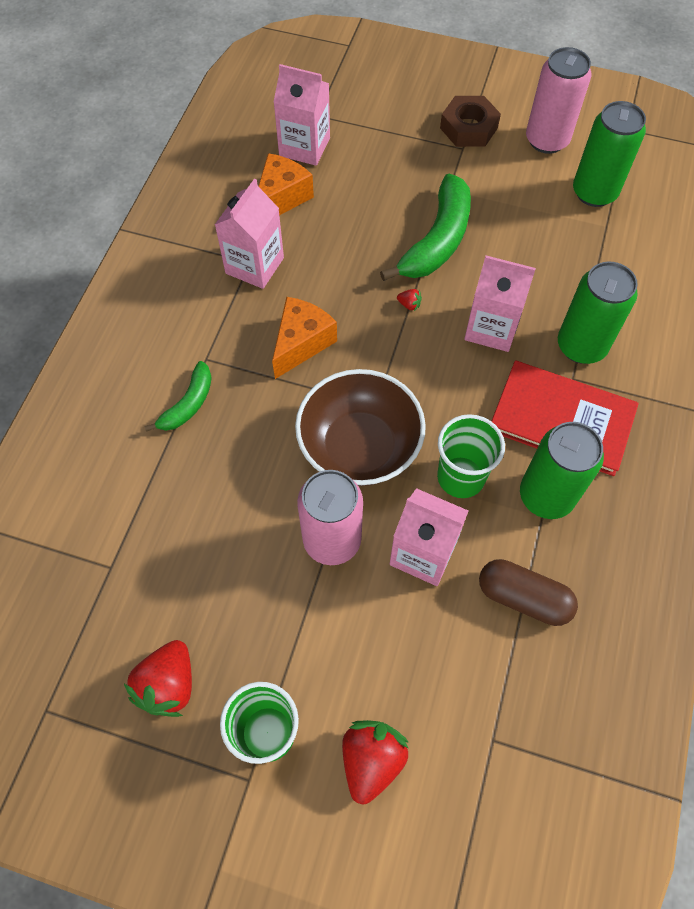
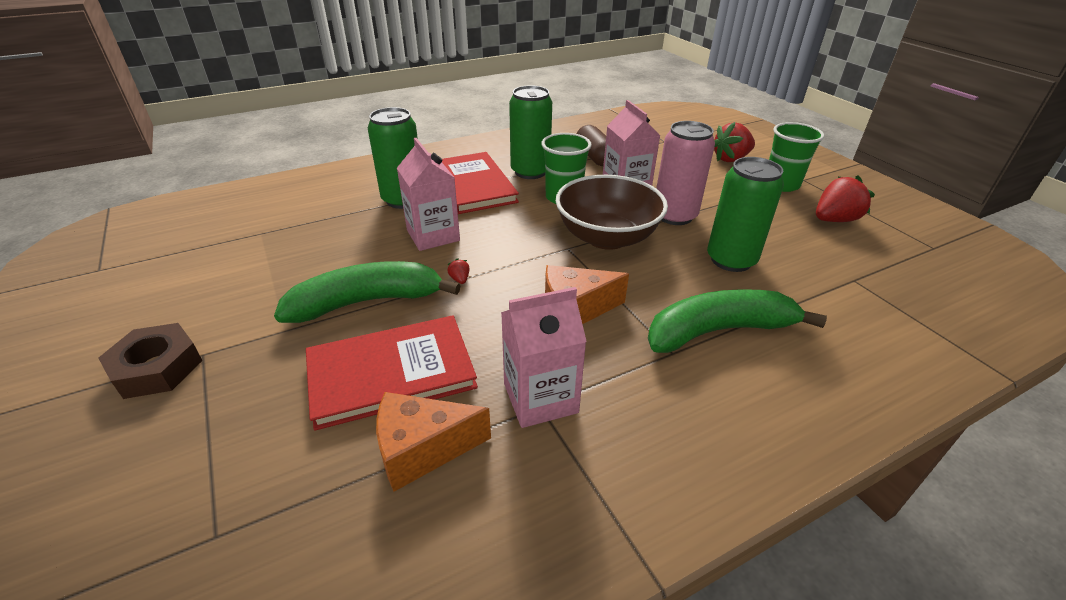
camera: 135 degrees left, 25 degrees down
green banana [144,361,212,432] -> green banana [648,289,827,353], size x1.78
pink carton [274,64,330,166] -> none
pink can [526,47,591,154] -> none
green can [573,101,646,207] -> green can moved to [707,157,784,272]
none -> red book [306,315,478,431]

